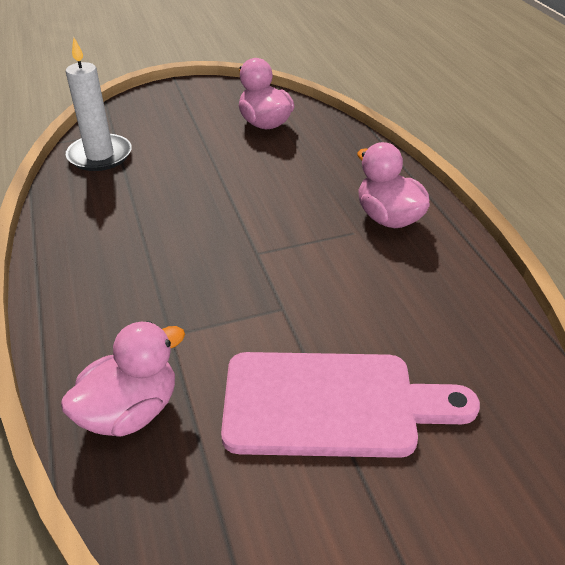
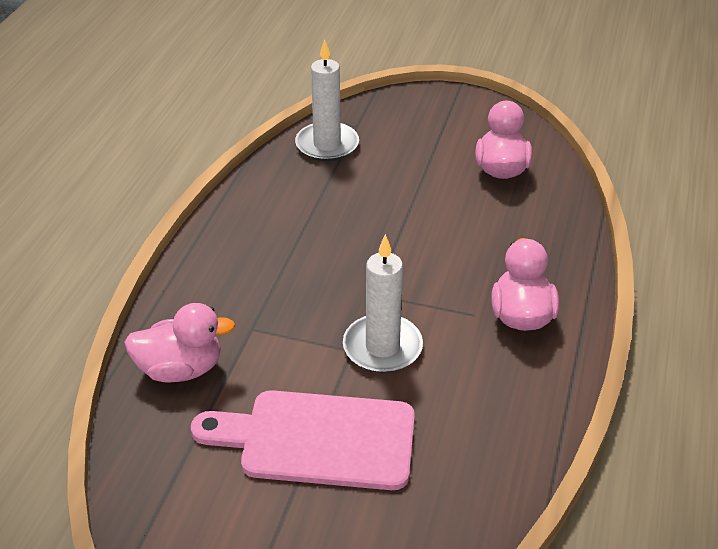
camera: 35 degrees right, 0 degrees up
pink cutting board [221,352,480,458] -> pink cutting board turned 150 degrees clockwise [191,390,415,490]
none -> white candle [343,234,423,373]

